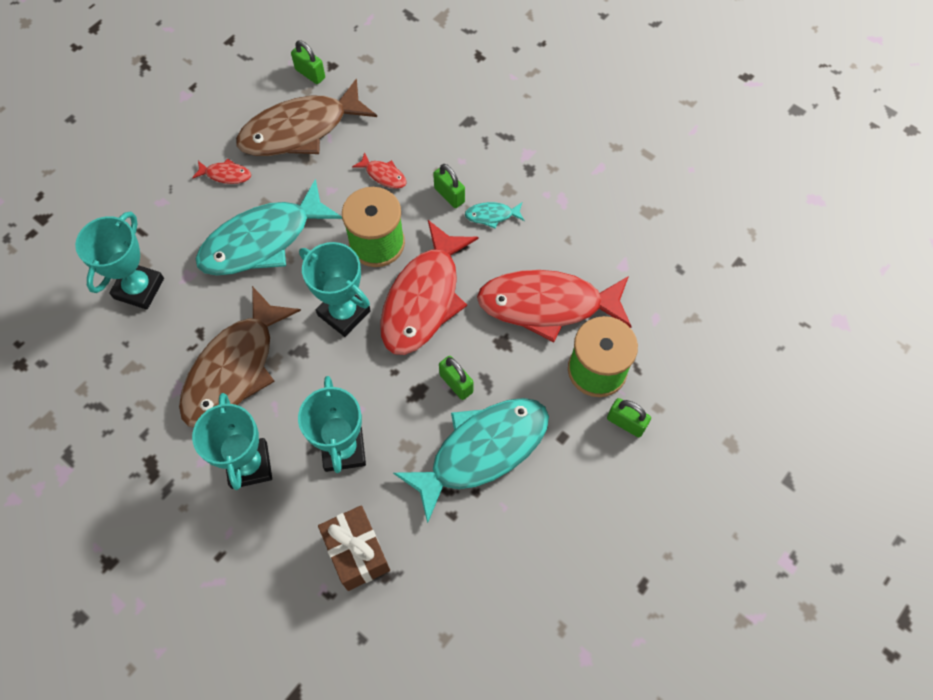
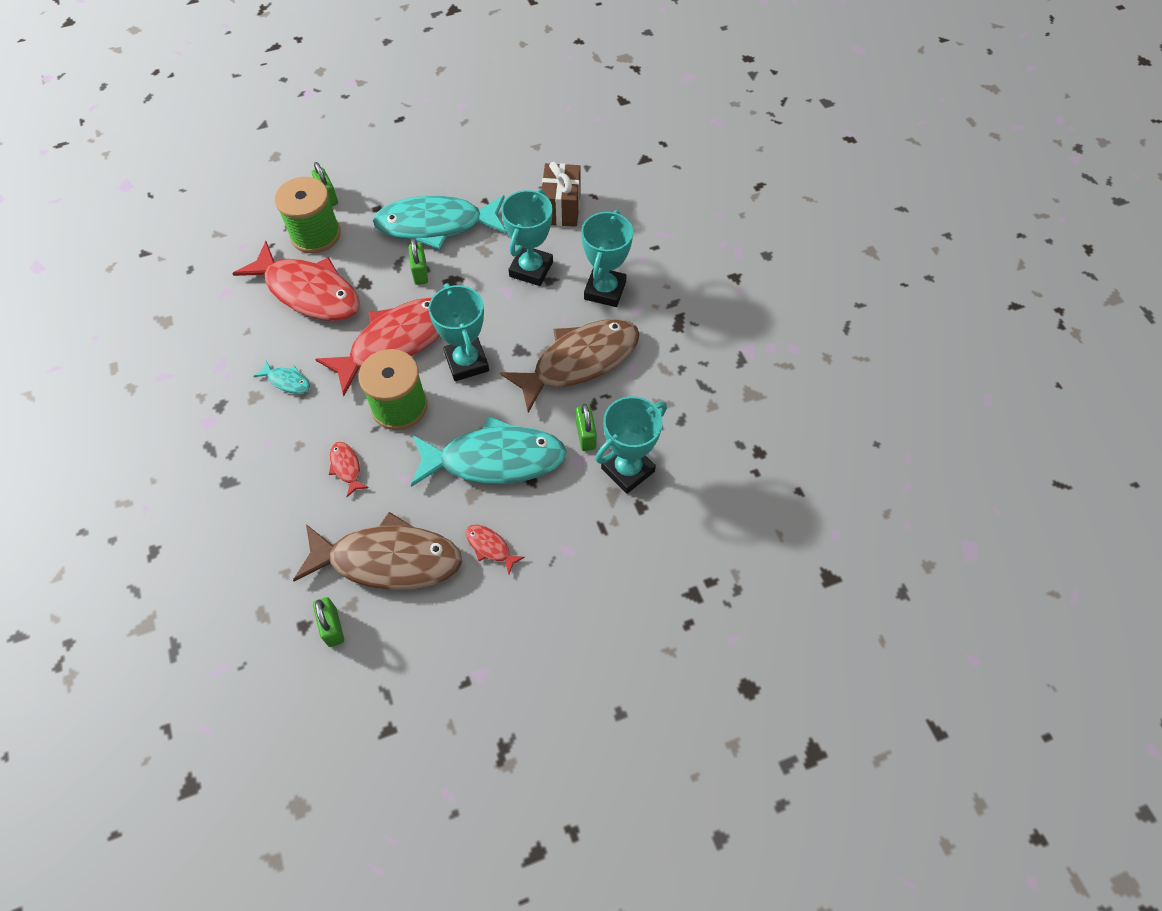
camera: 150 degrees left, 5 degrees down
green padlock [433,164,465,208] -> green padlock moved to [576,404,597,451]

